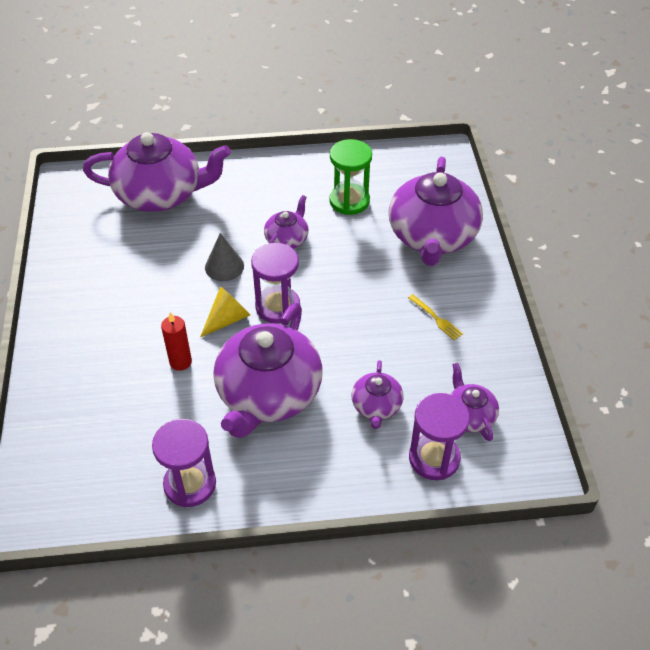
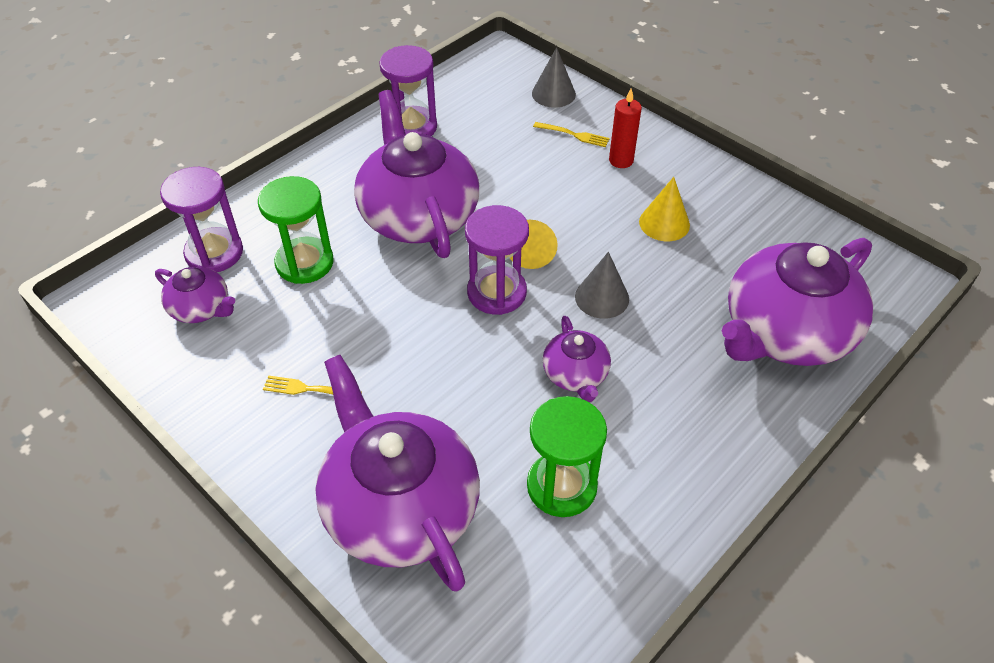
camera: 140 degrees right, 0 degrees up
red candle [161,312,192,371] -> red candle moved to [609,89,642,168]
purple teapot [351,360,404,429] -> green hourglass [258,176,334,284]
none -> grey cone [532,47,576,108]
none -> yellow fork [533,122,610,147]
none -> yellow cone [639,177,690,241]

